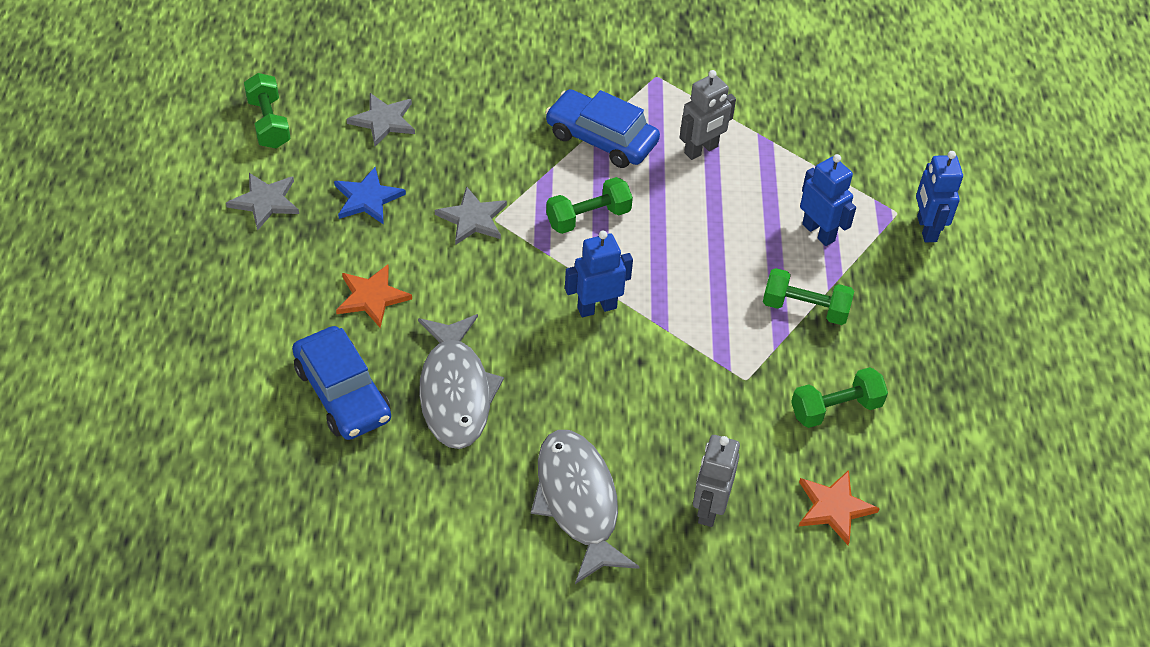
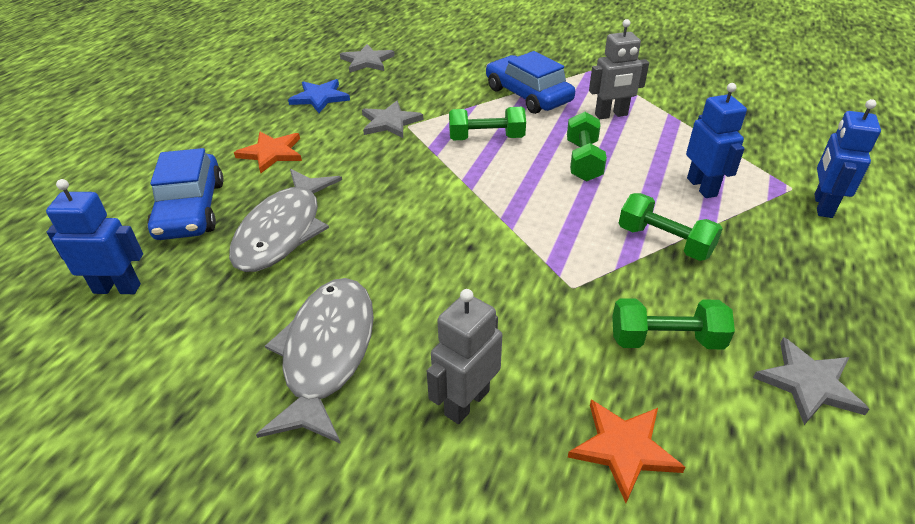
camera: 25 degrees right, 10 degrees down
grey star [226,173,299,231] -> grey star moved to [753,337,869,425]
green dumbbell [244,73,291,148] -> green dumbbell moved to [567,112,607,182]
blue robot [565,230,633,317] -> blue robot moved to [46,179,143,294]

